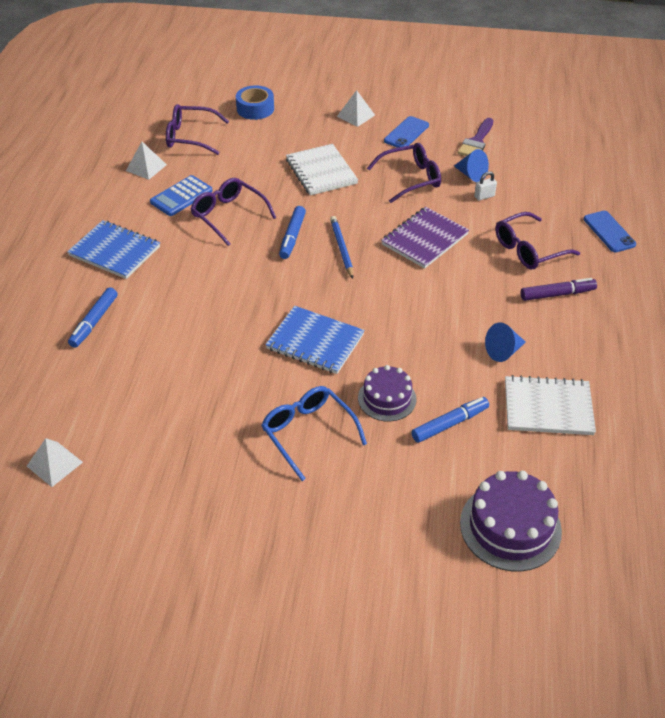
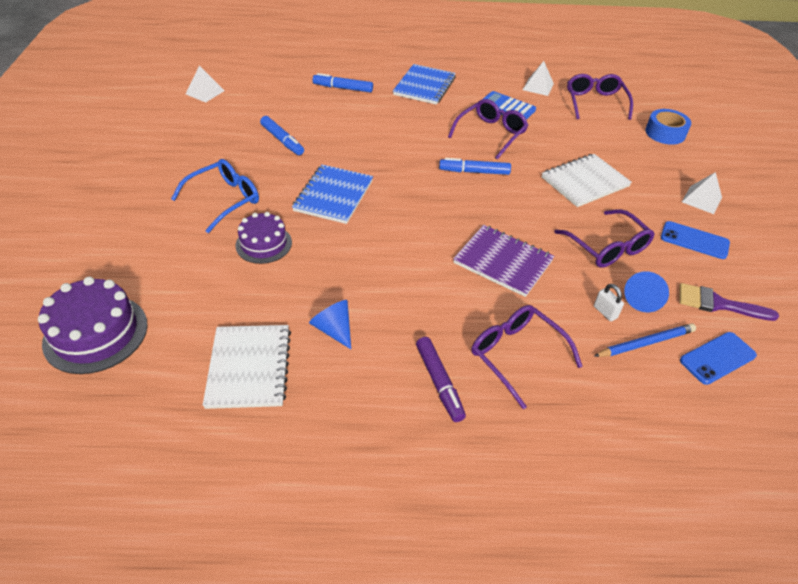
camera: 80 degrees right, 0 degrees up
blue pencil [330,216,353,279] -> blue pencil moved to [594,323,696,357]
blue marker [411,397,489,443] -> blue marker moved to [260,116,304,155]
blue phone [583,211,636,252] -> blue phone moved to [680,332,757,385]

